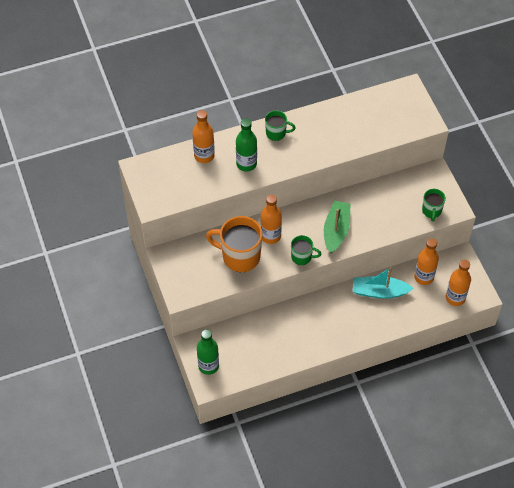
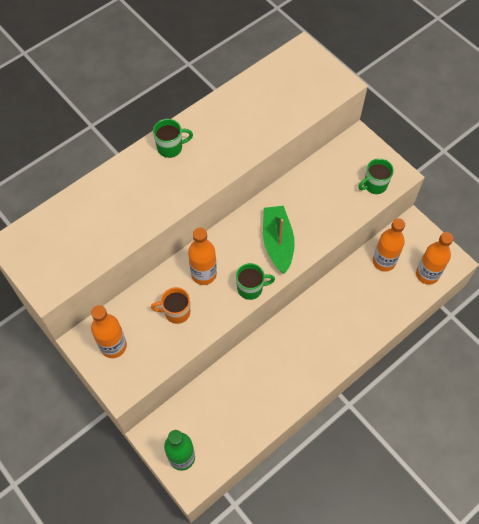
camera: 20 degrees left, 5 degrees up
orange bottle [192,110,215,163] -> orange bottle moved to [91,305,127,358]
orange mug [206,216,262,272] -> orange mug [151,287,190,324], size x0.54
green bottle [236,119,257,172] -> none
turquoise boat [353,267,414,299] -> none
green mug [422,189,446,221] -> green mug turned 75 degrees clockwise [358,158,394,194]

